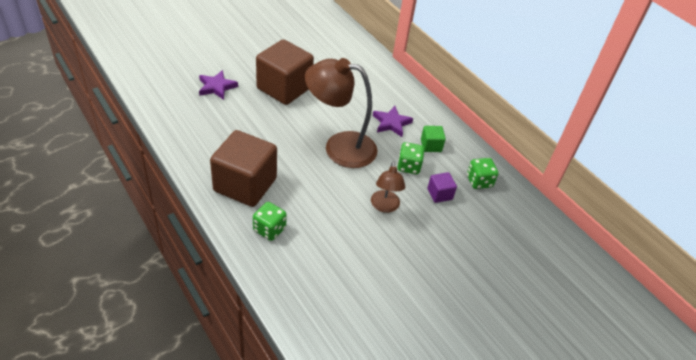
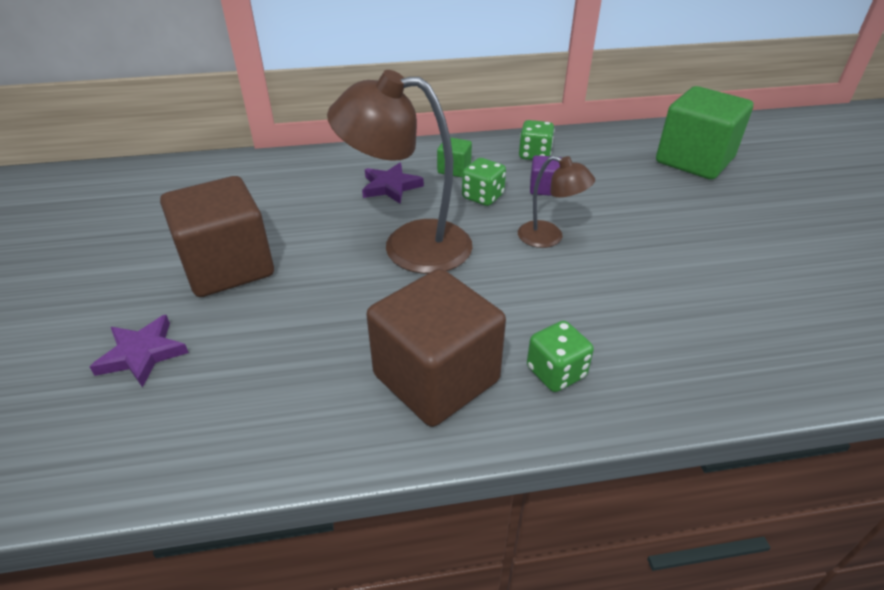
camera: 60 degrees left, 5 degrees down
brown lamp [305,58,377,168] -> brown lamp turned 60 degrees clockwise [327,70,472,274]
none -> green cube [656,86,753,180]

